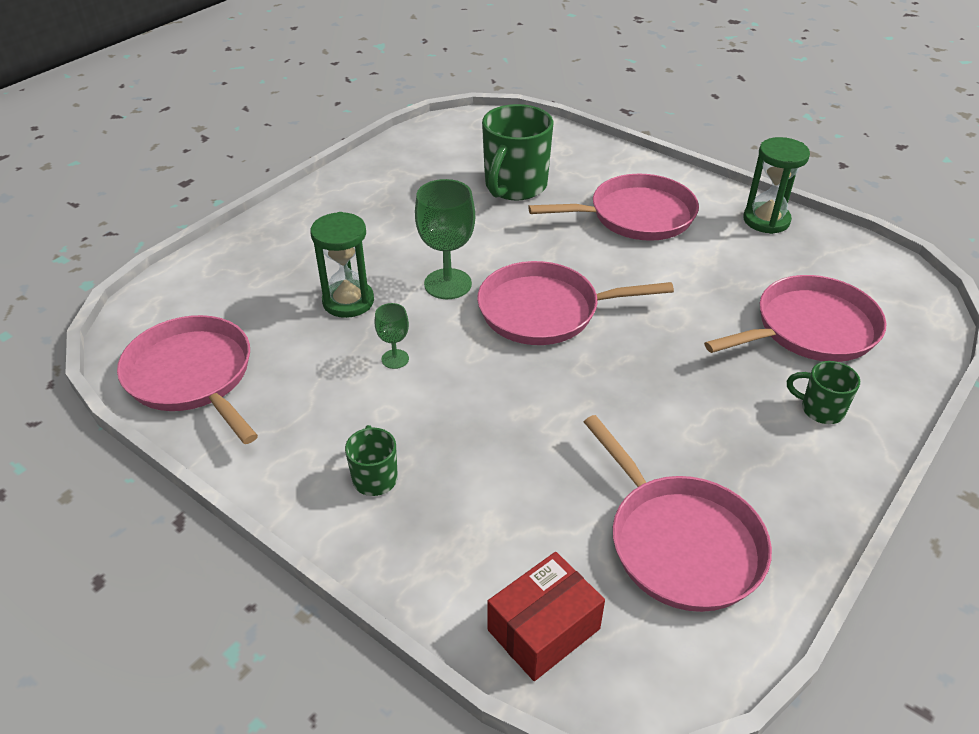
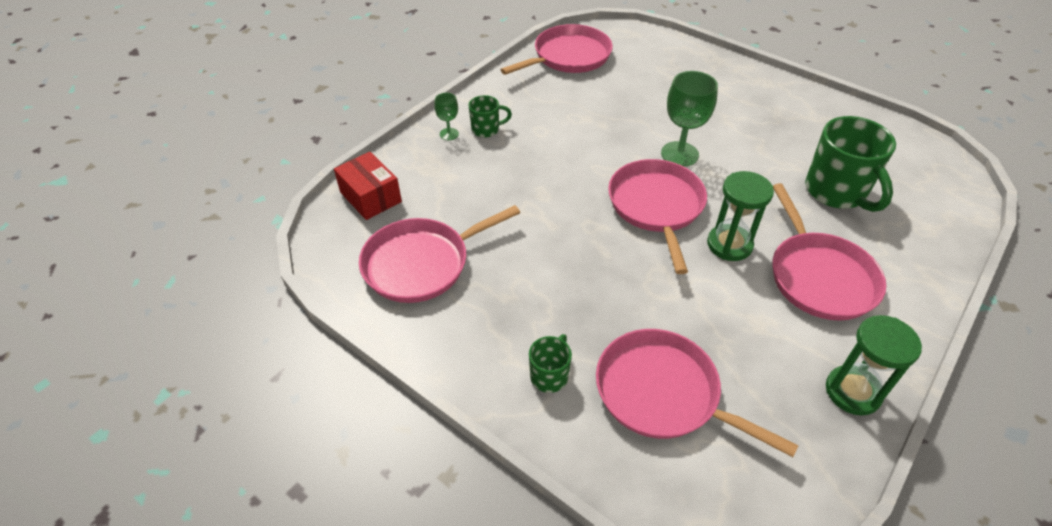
camera: 90 degrees right, 5 degrees up
green hourglass [310,212,374,318] -> green hourglass moved to [707,171,774,261]
green goblet [375,303,409,369] -> green goblet moved to [434,93,459,140]
green mug [482,104,554,201] -> green mug turned 135 degrees counterclockwise [805,116,896,212]
pink pan [704,275,886,362] -> pink pan turned 150 degrees clockwise [596,329,799,457]

